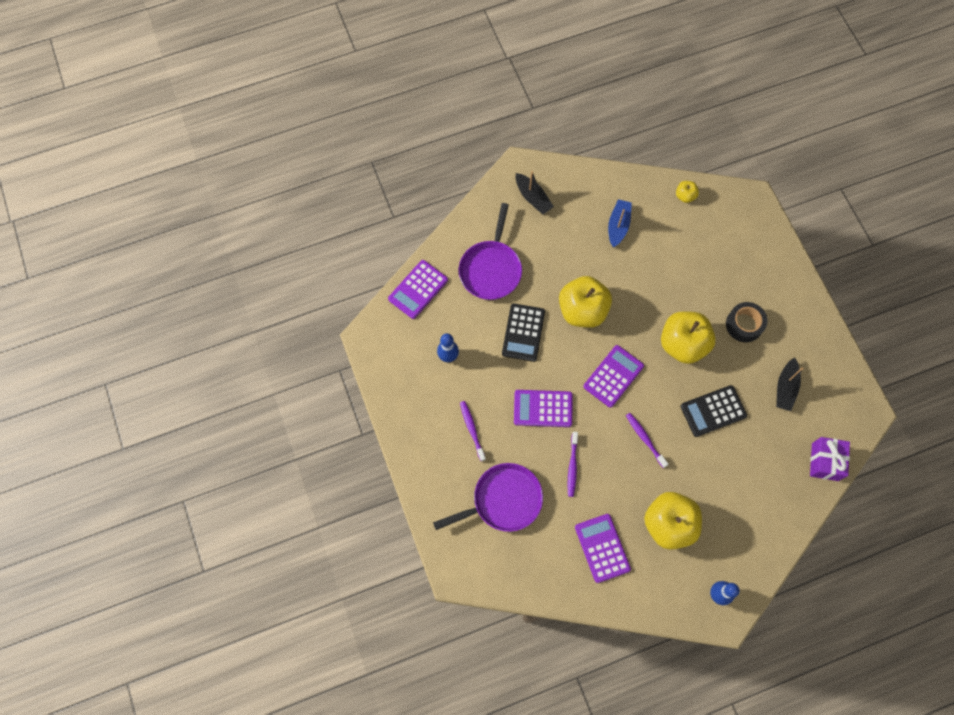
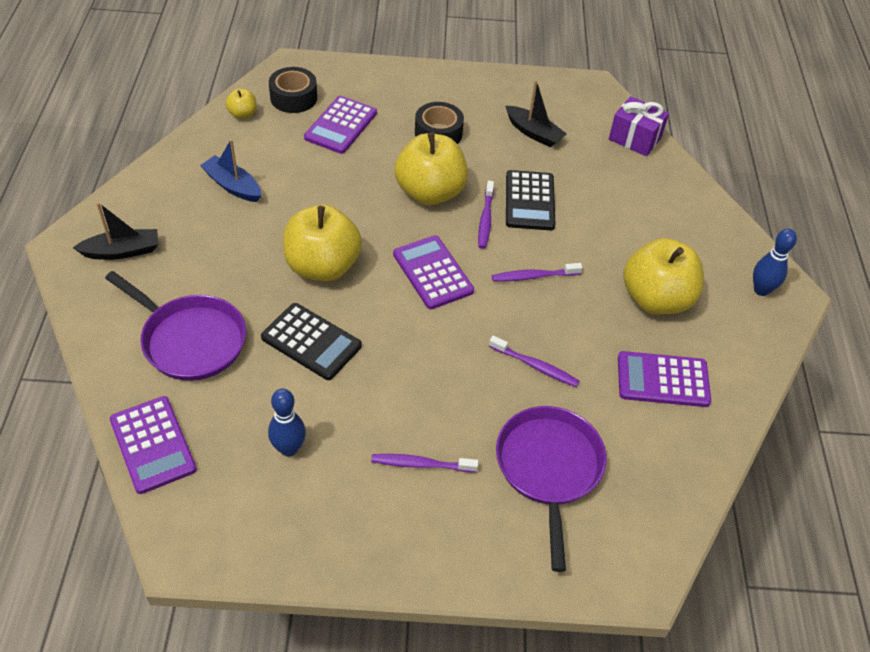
camera: 70 degrees left, 20 degrees down
purple calculator [514,390,572,427] -> purple calculator moved to [304,96,377,154]
none -> black tape [269,67,317,113]
none -> purple toothbrush [478,181,494,249]

